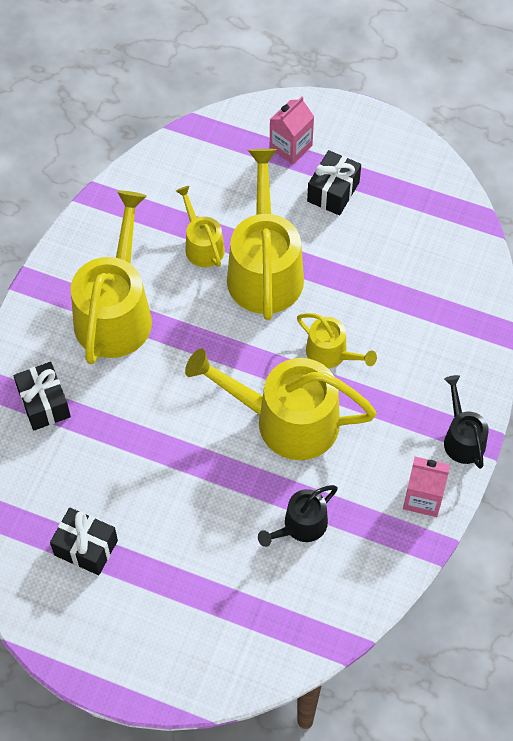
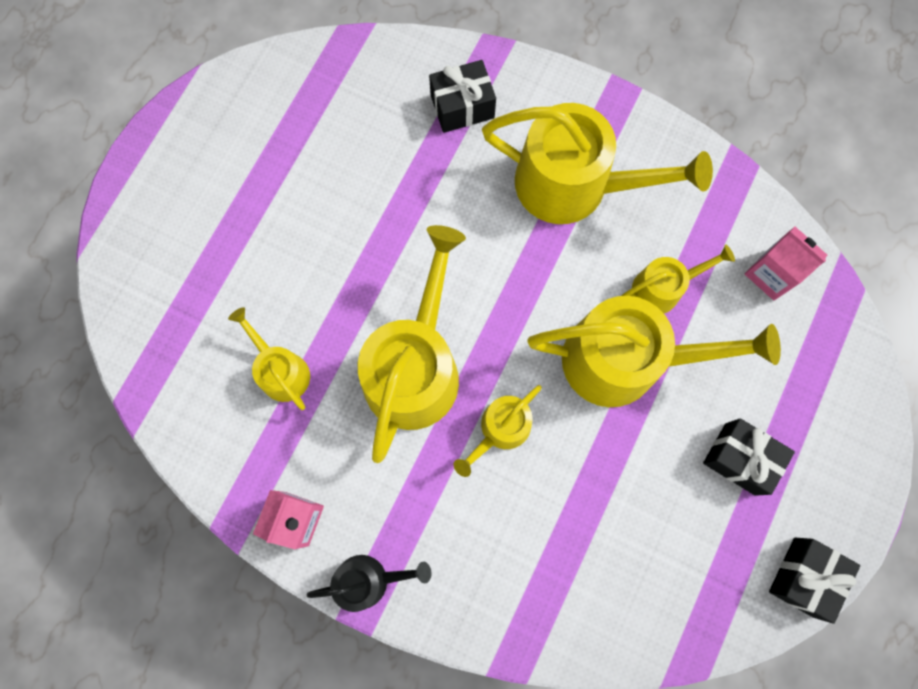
camera: 95 degrees right, 15 degrees up
black gift [50,507,118,575] -> black gift moved to [769,538,860,624]
black watering can [258,485,338,547] -> yellow watering can [228,307,310,410]
pink carton [270,97,314,164] -> pink carton moved to [745,227,827,300]

